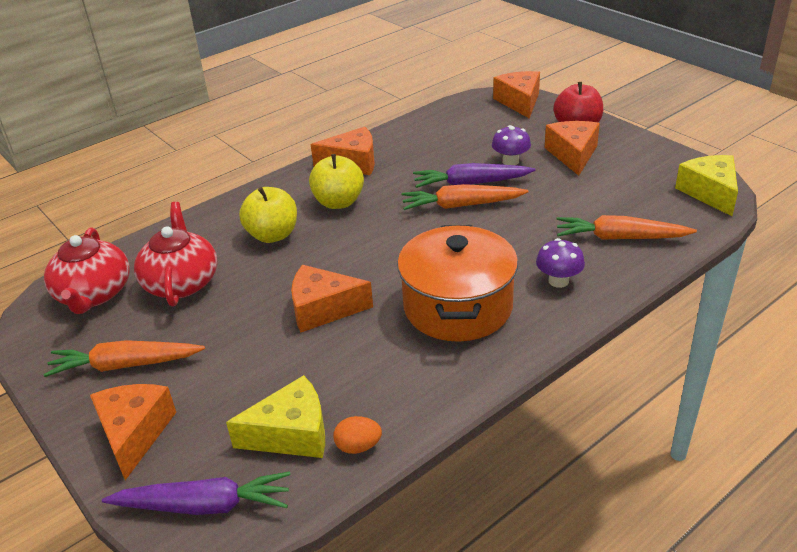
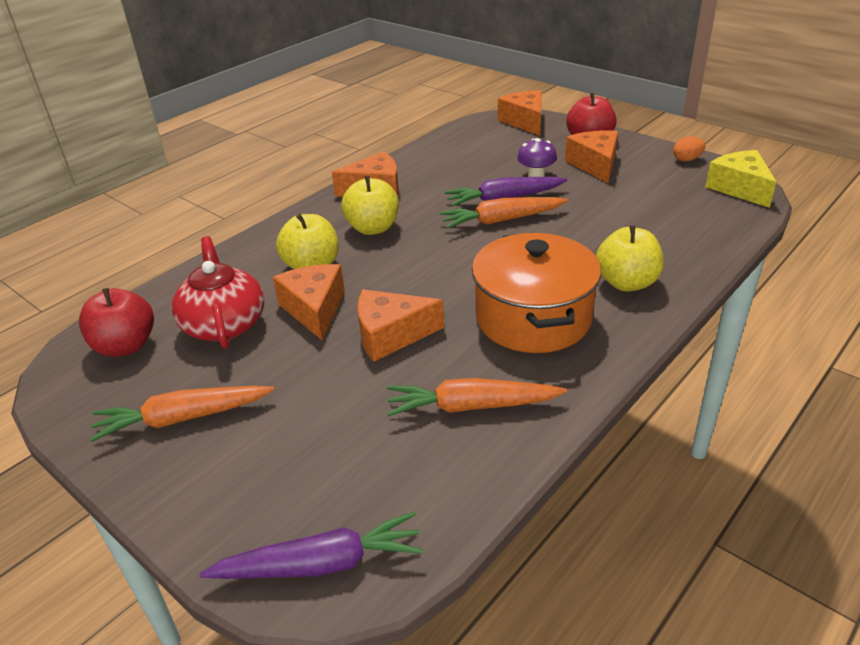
camera: 10 degrees left, 0 degrees up
red teapot [44,227,130,314] -> red apple [79,288,154,357]
orange cheese [90,384,176,480] -> orange cheese moved to [273,264,345,340]
yellow cheese [226,375,325,458] -> none
orange egg [333,416,382,454] -> orange egg moved to [673,136,705,161]
purple mushroom [536,238,585,288] -> yellow apple [596,225,664,292]
orange carrot [557,215,697,240] -> orange carrot moved to [387,378,567,416]

